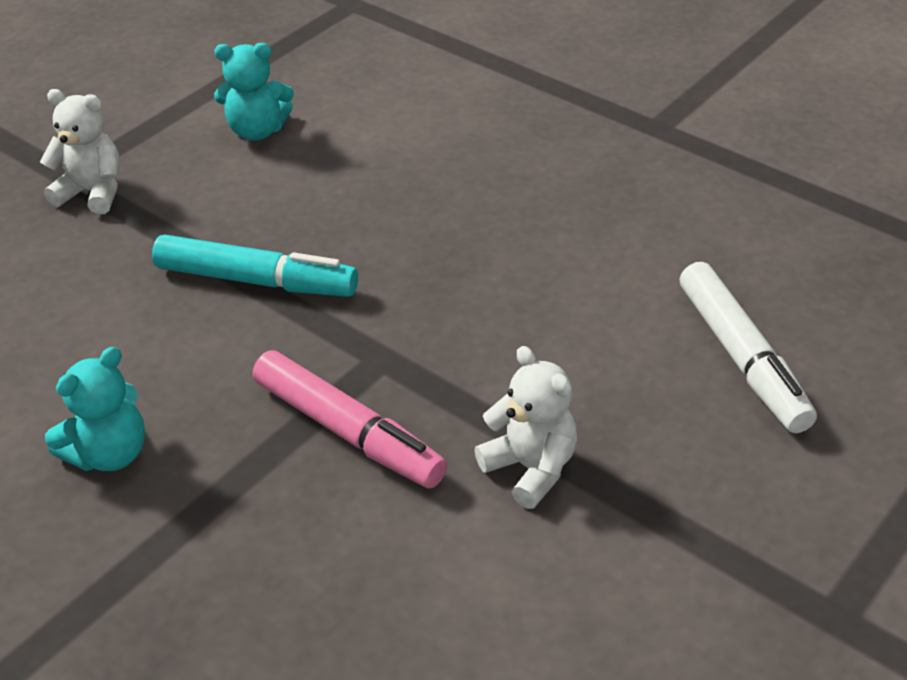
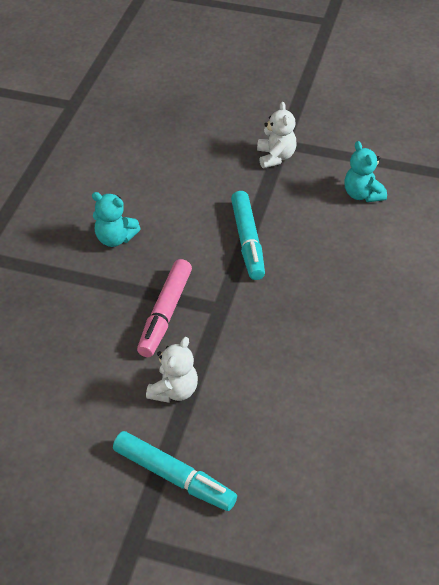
camera: 65 degrees right, 5 degrees up
white marker [680,262,817,433] -> none
none -> turquoise marker [113,431,237,511]

